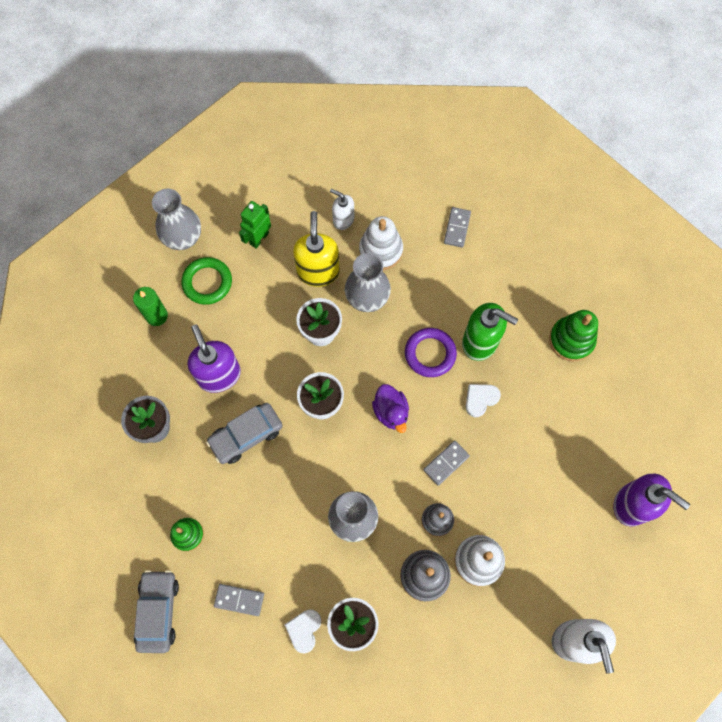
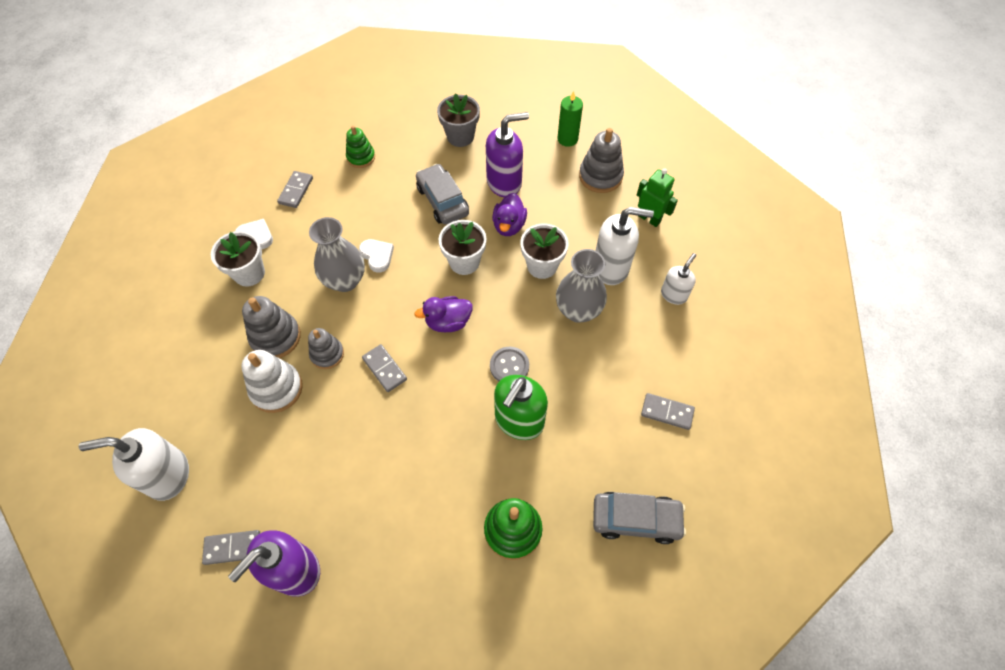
camera: 95 degrees right, 10 degrees down
grey car [134,570,179,653] -> grey car moved to [593,492,686,544]
grey vase [152,189,201,250] -> none
green ring [181,257,232,305] -> grey stacking toy [579,128,624,193]
yellow soap dispenser [293,211,340,287] -> white soap dispenser [596,207,654,285]
white stacking toy [359,216,403,270] -> none
purple ring [405,328,457,377] -> grey button [490,347,529,381]
white heart [465,384,501,417] -> white heart moved to [359,239,394,273]
none -> grey domino [202,530,260,565]
none -> purple duck [492,193,527,236]

